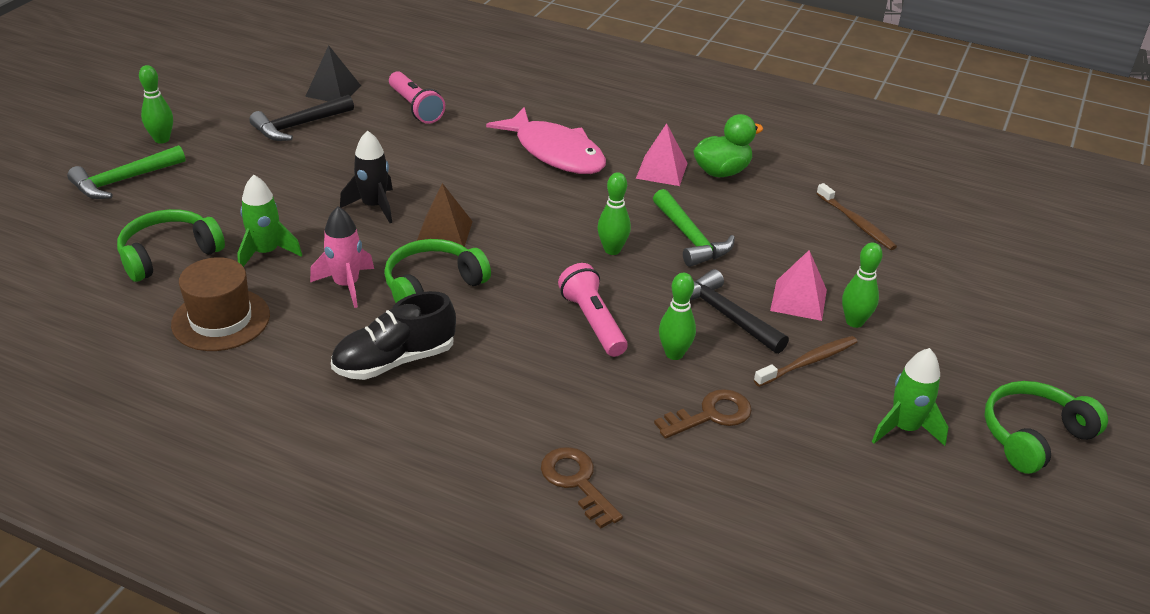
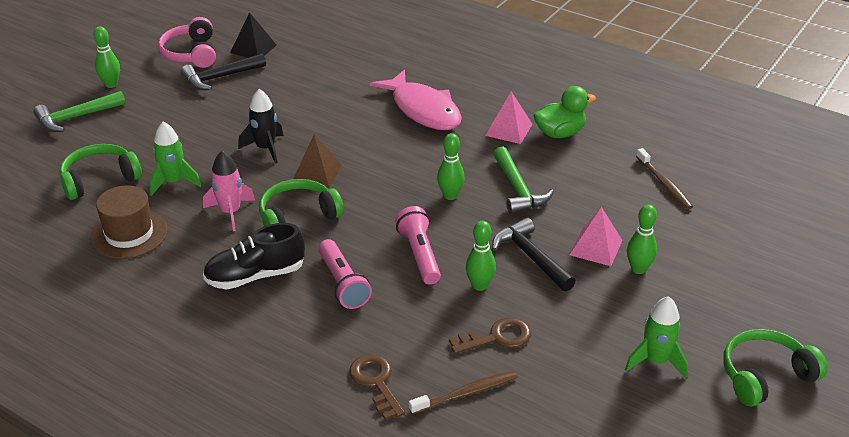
camera: 10 degrees right, 0 degrees up
pink flashlight [389,71,445,124] -> pink flashlight moved to [318,239,372,309]
brown toothbrush [754,336,857,387] -> brown toothbrush moved to [409,371,518,415]
none -> pink headphones [158,17,216,68]

